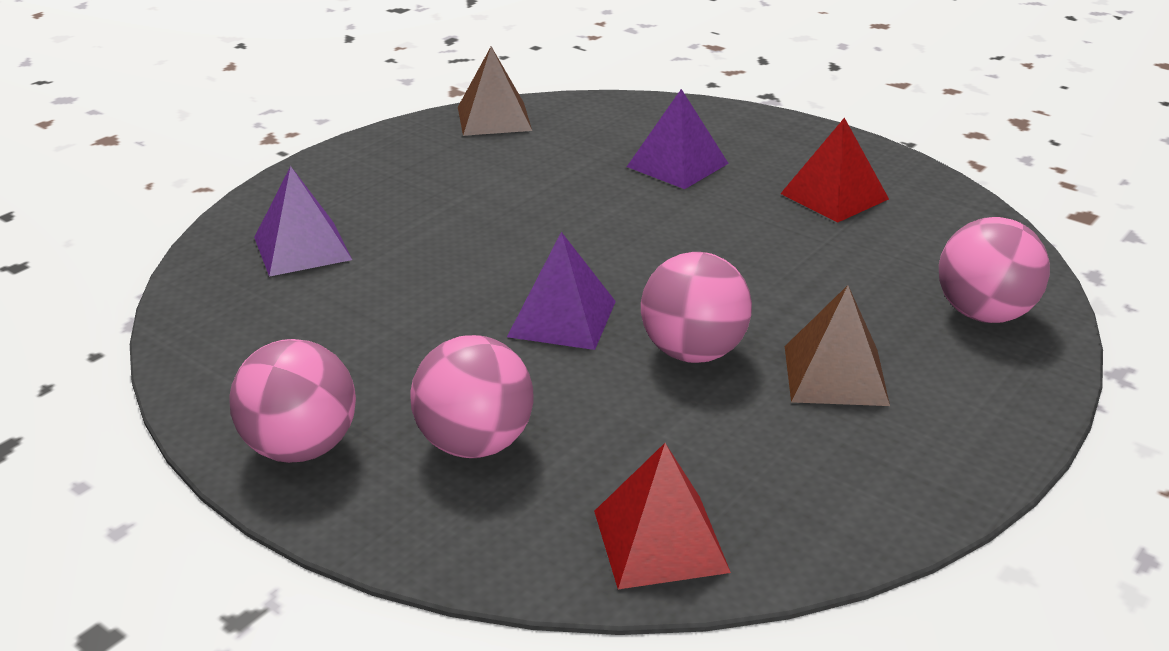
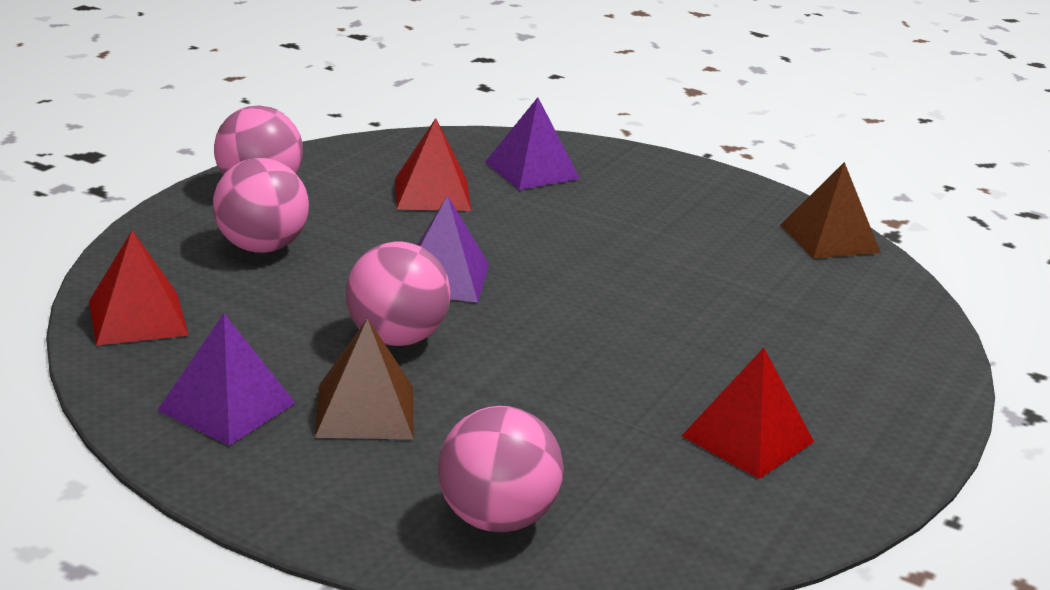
camera: 80 degrees right, 5 degrees down
purple pyramid [627,89,729,189] -> purple pyramid moved to [157,313,295,446]
none -> red pyramid [395,118,471,211]

